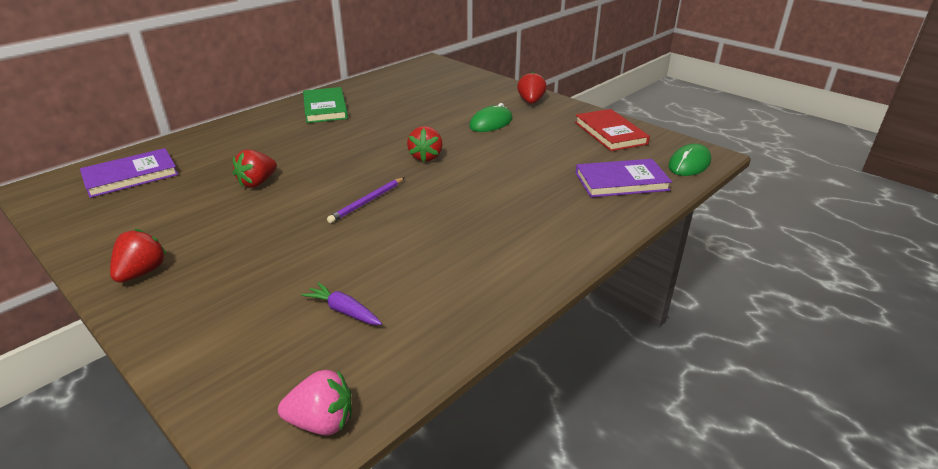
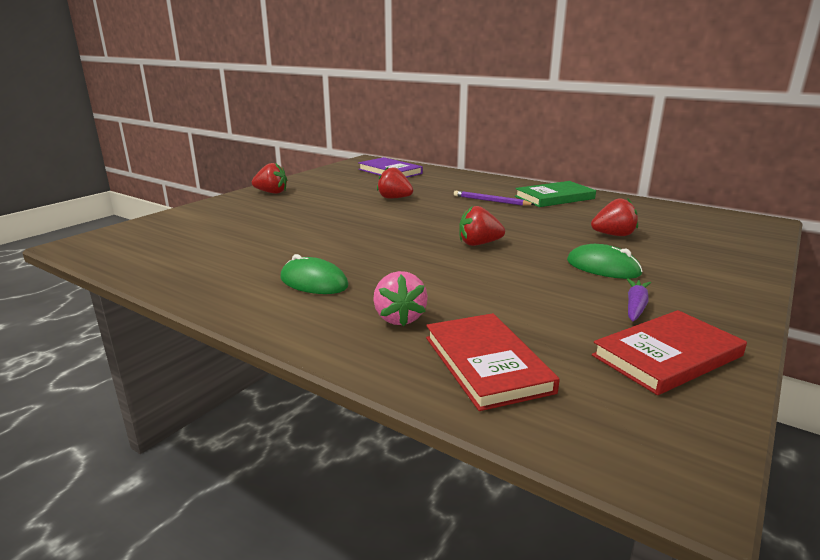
camera: 80 degrees right, 10 degrees down
pink strawberry [278,370,352,435] -> pink strawberry moved to [373,271,428,326]
purple carrot [302,282,382,325] -> purple carrot moved to [627,278,651,321]
purple pencil [327,177,405,223] -> purple pencil moved to [454,191,535,206]
red strawberry [517,72,547,104] -> red strawberry moved to [591,198,638,236]
purple book [576,159,672,197] -> red book [426,313,560,411]
green mouse [668,144,711,176] -> green mouse moved to [280,254,348,294]

